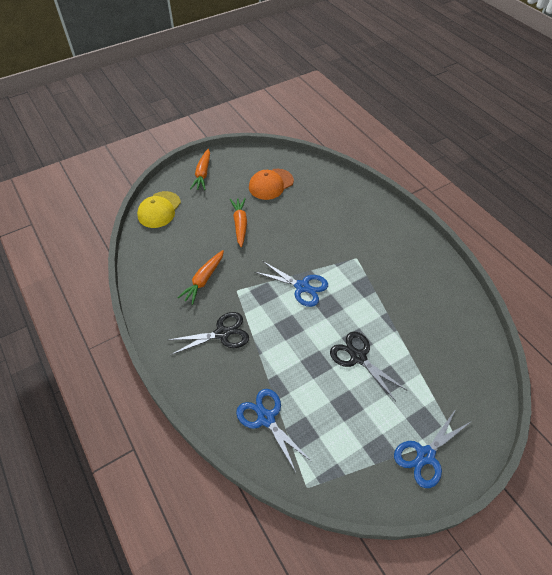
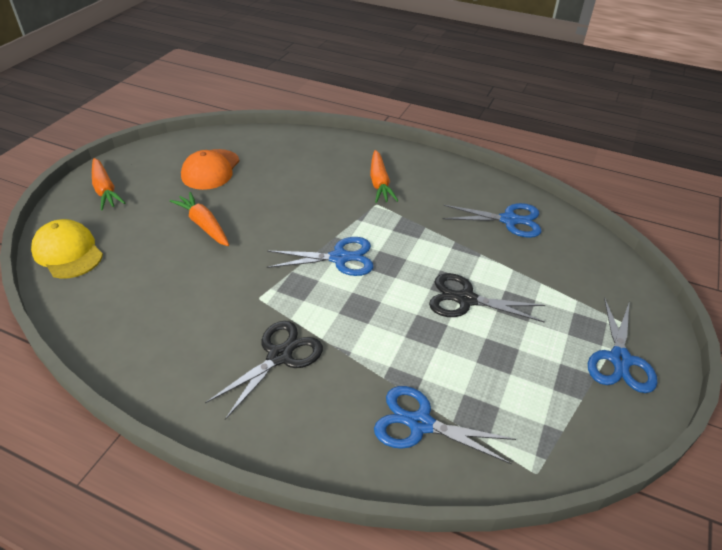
camera: 35 degrees left, 10 degrees down
yellow cap [137,191,181,228] -> yellow cap turned 150 degrees clockwise [31,219,103,279]
orange carrot [177,250,224,305] -> orange carrot moved to [370,150,398,203]
none -> blue scissors [443,203,541,238]

